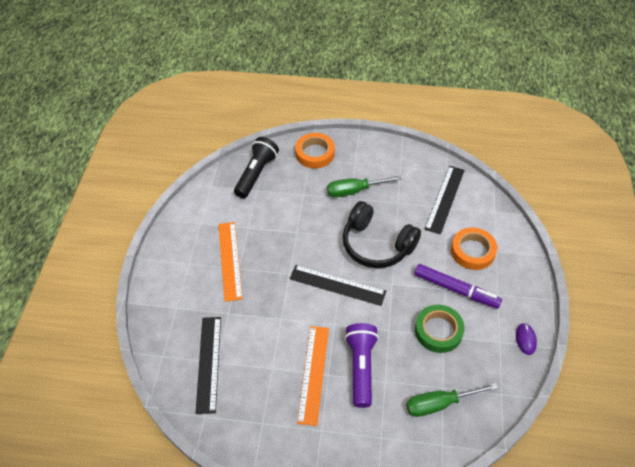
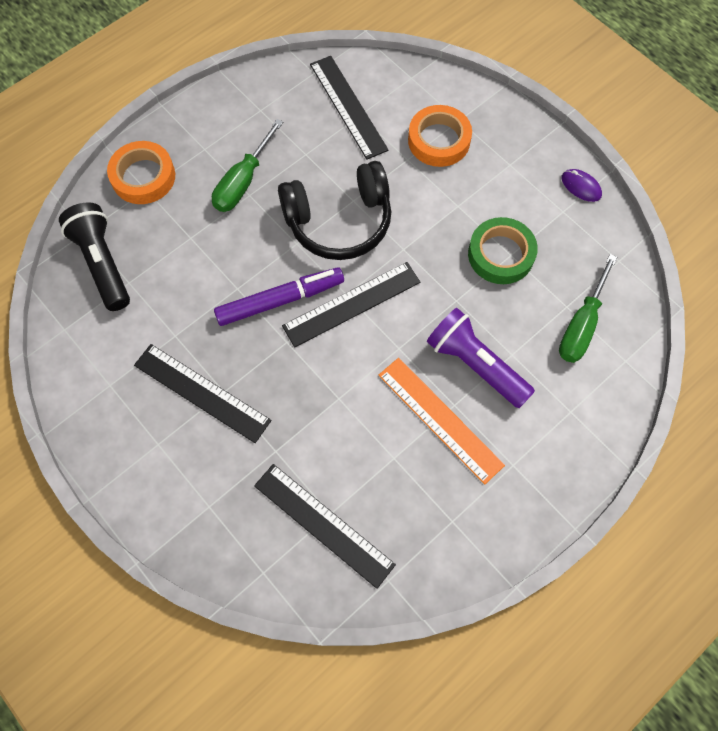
camera: 50 degrees left, 15 degrees up
orange ruler [218,222,243,302] -> black ruler [134,344,272,443]
purple marker [414,264,502,308] -> purple marker moved to [214,267,344,326]

